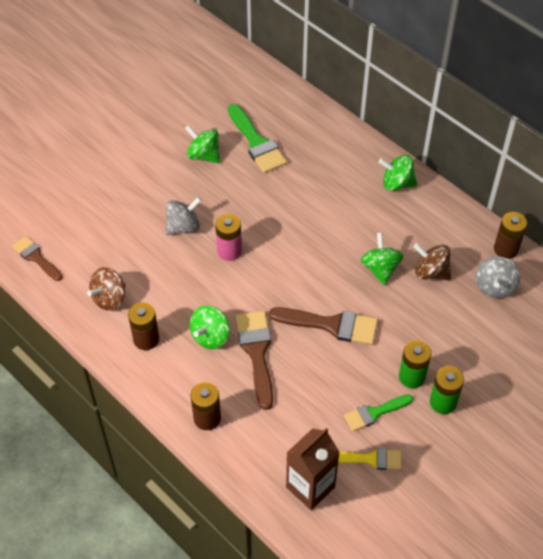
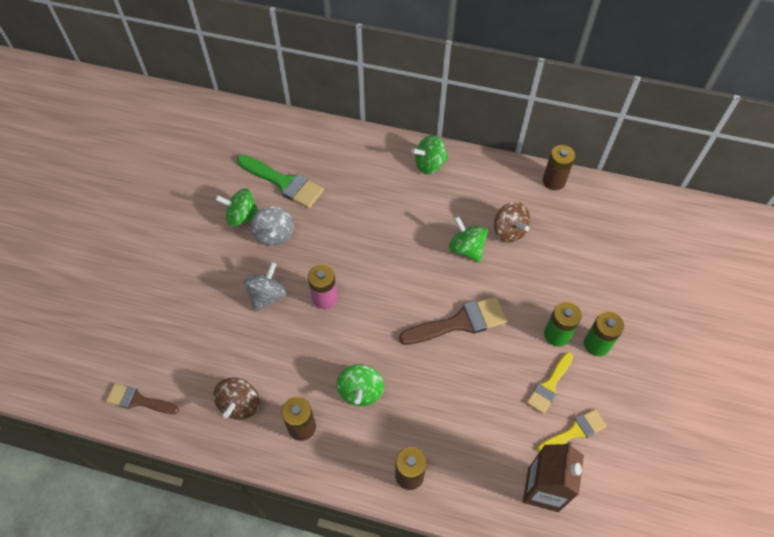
camera: 30 degrees left, 5 degrees up
brown brush [236,311,273,410] -> none
green brush [344,394,413,431] -> yellow brush [526,352,573,414]
brown spinning top [413,243,451,280] -> brown spinning top turned 120 degrees counterclockwise [494,202,530,243]
grey spinning top [476,256,520,298] -> grey spinning top moved to [251,206,294,246]

